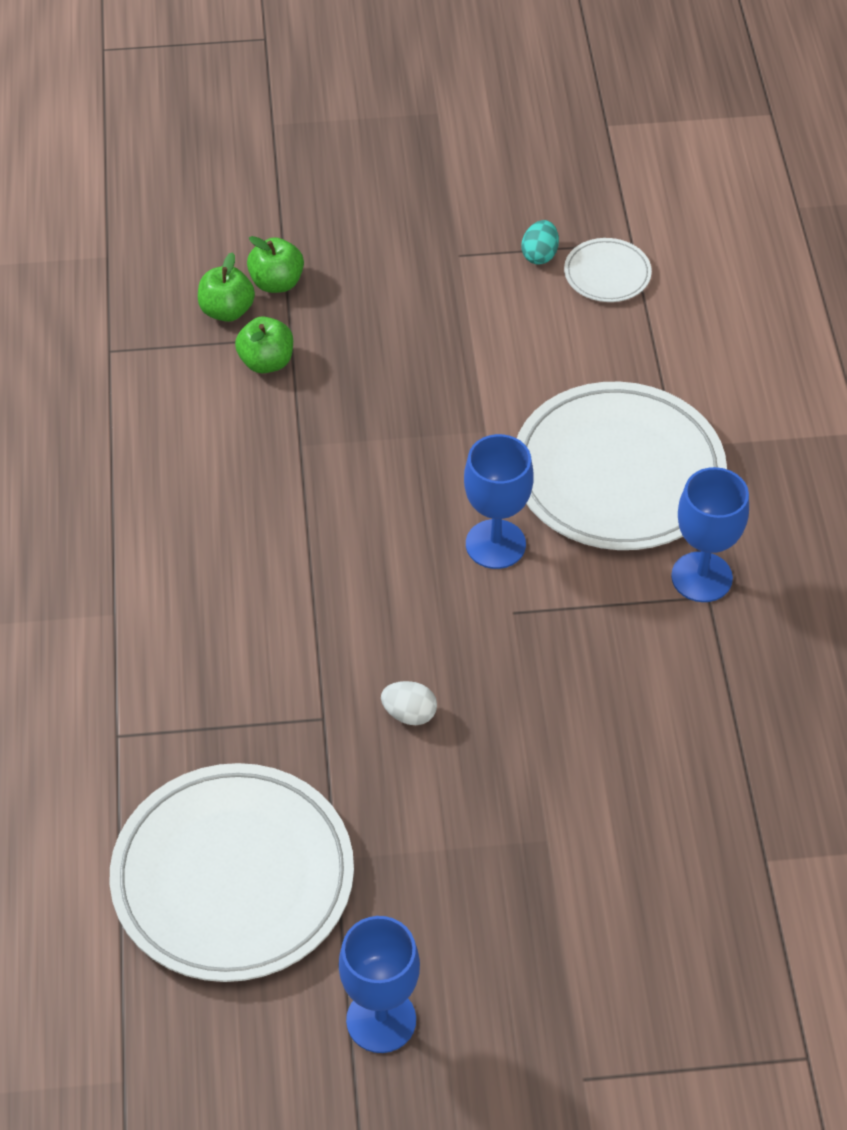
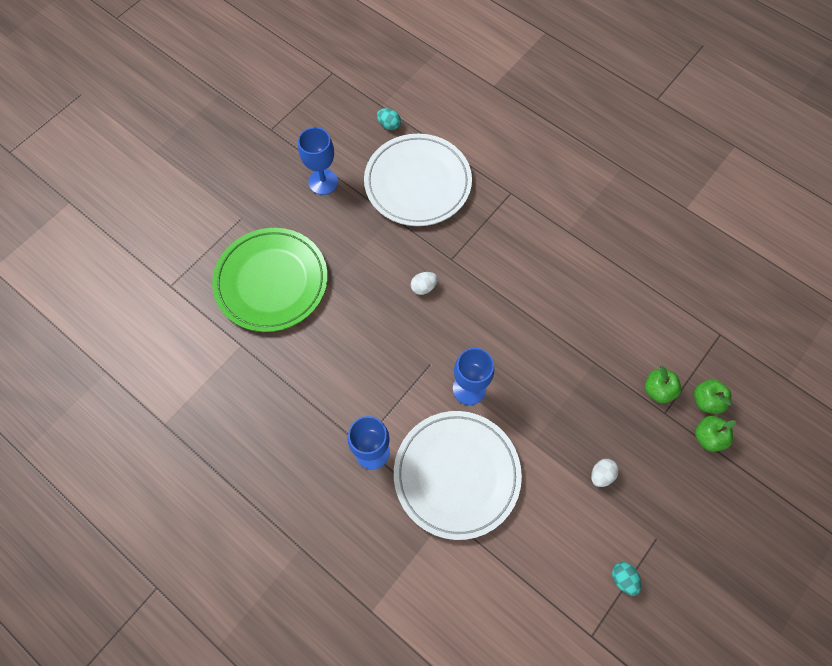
camera: 135 degrees right, 15 degrees up
white plate [564,238,652,302] -> none
none -> green plate [212,228,328,332]
none -> turquoise egg [377,108,401,130]
none -> white egg [591,459,619,487]

